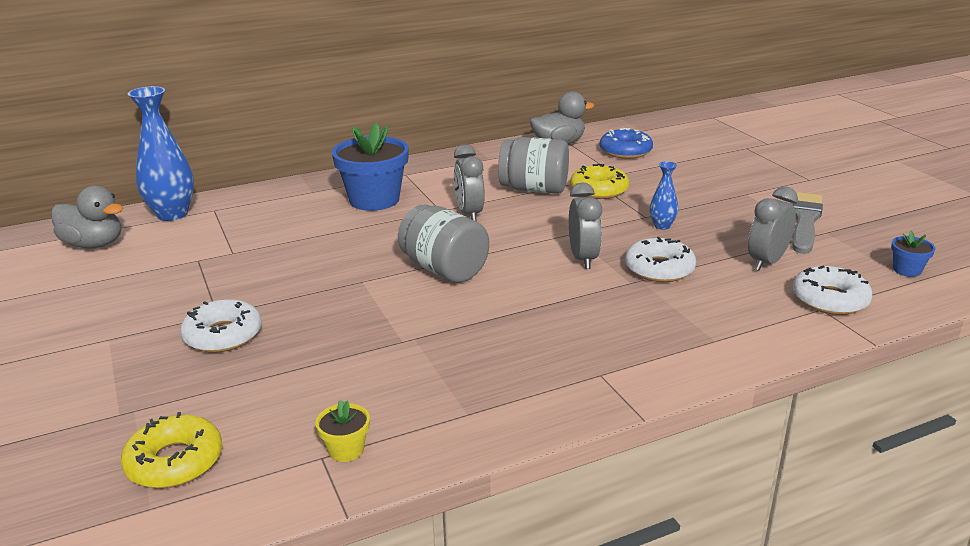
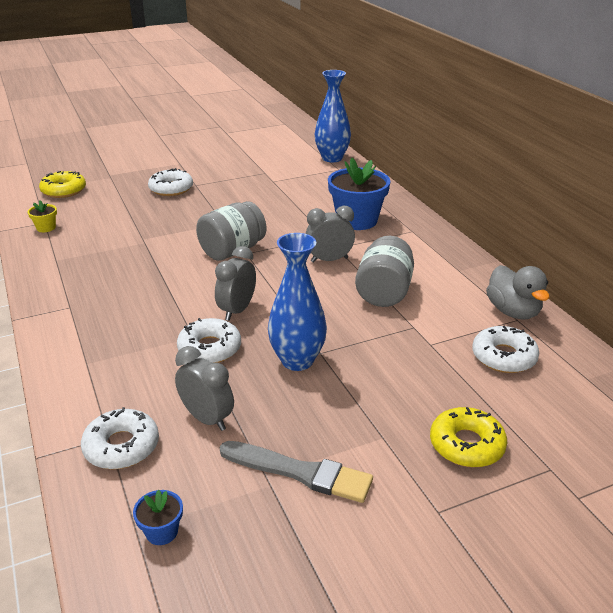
camera: 90 degrees right, 5 degrees up
grey duck [51,186,123,248] -> none
grey clock [569,182,602,269] -> grey clock turned 120 degrees clockwise [215,246,256,321]
yellow donut [570,164,629,199] -> yellow donut moved to [430,407,507,467]
blue donut [600,128,653,159] -> white donut [472,326,539,373]
blue vase [650,161,678,230] -> blue vase [268,233,327,371], size x2.00

